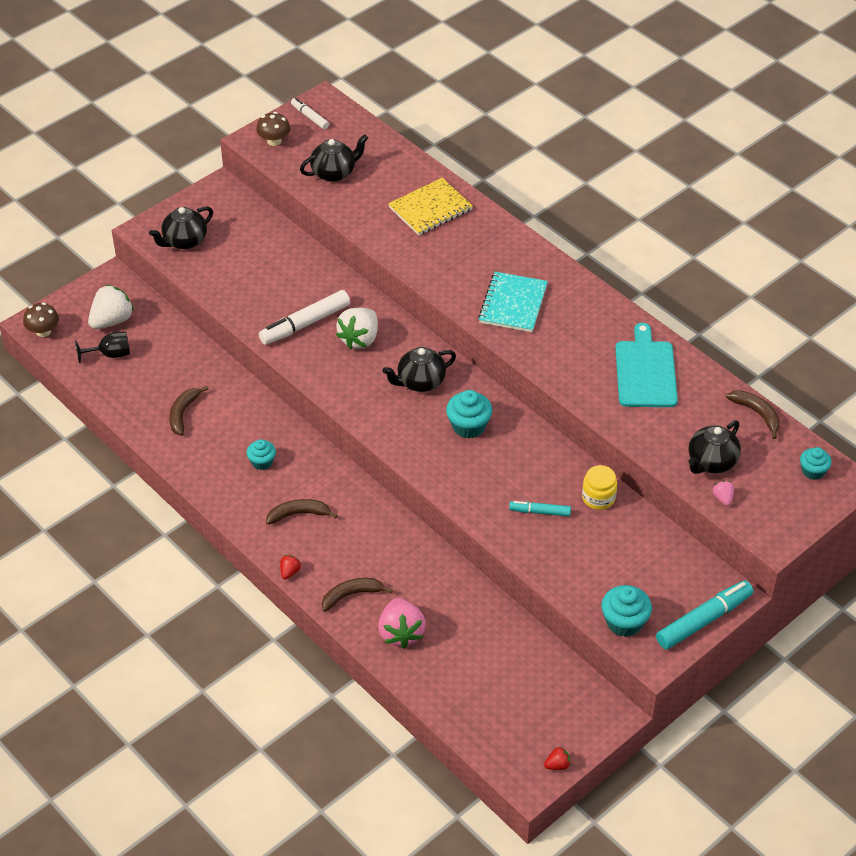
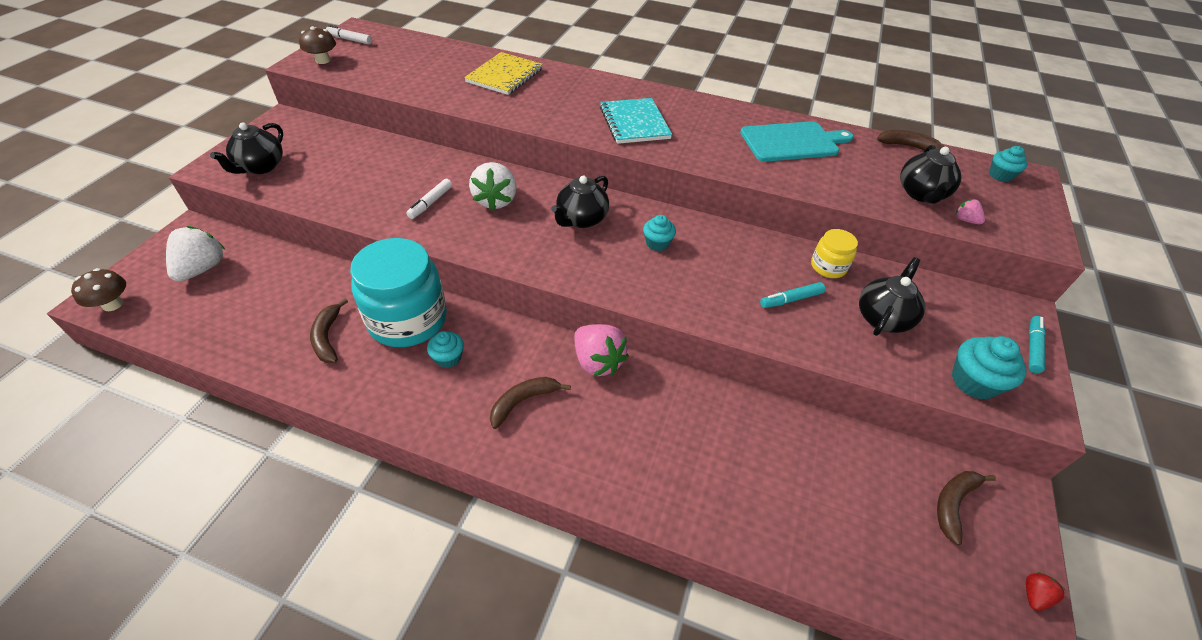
camera: 30 degrees left, 0 degrees up
black goblet [75,332,130,363] -> none
white marker [259,290,350,345] -> white marker [406,179,452,219], size x0.56
red strawberry [280,555,301,579] -> none
black teapot [300,134,368,182] -> black teapot moved to [859,257,925,336]
brown banana [322,578,393,612] -> brown banana moved to [937,471,996,545]
pink strawberry [378,598,426,649] -> pink strawberry moved to [574,324,629,376]
turquoise cupcake [446,390,492,438] -> turquoise cupcake [643,215,676,251], size x0.65
turquoise cutting board [615,323,678,407] -> turquoise cutting board turned 105 degrees clockwise [740,121,853,162]
turquoise marker [656,580,753,649] -> turquoise marker [1029,316,1046,373], size x0.56
none -> turquoise jar [350,238,447,347]

